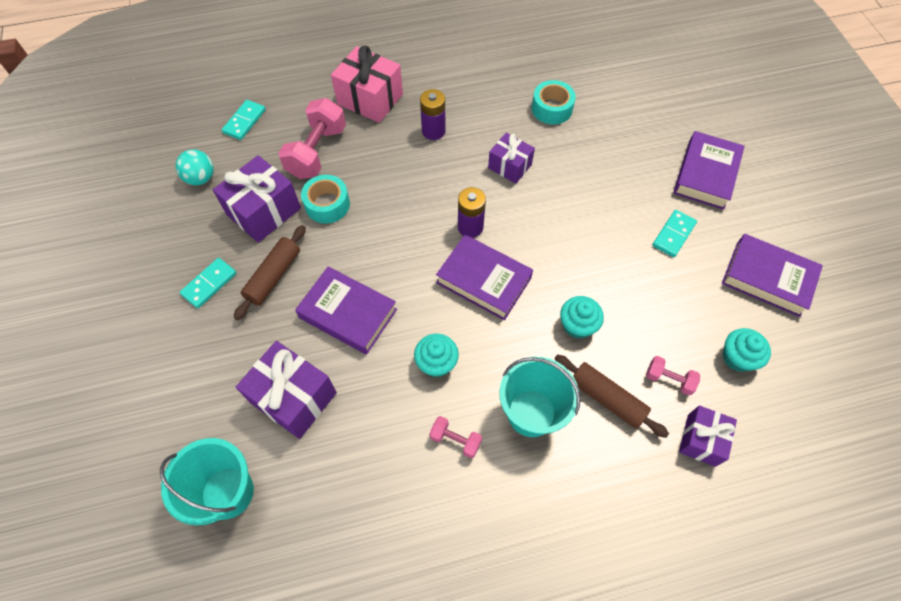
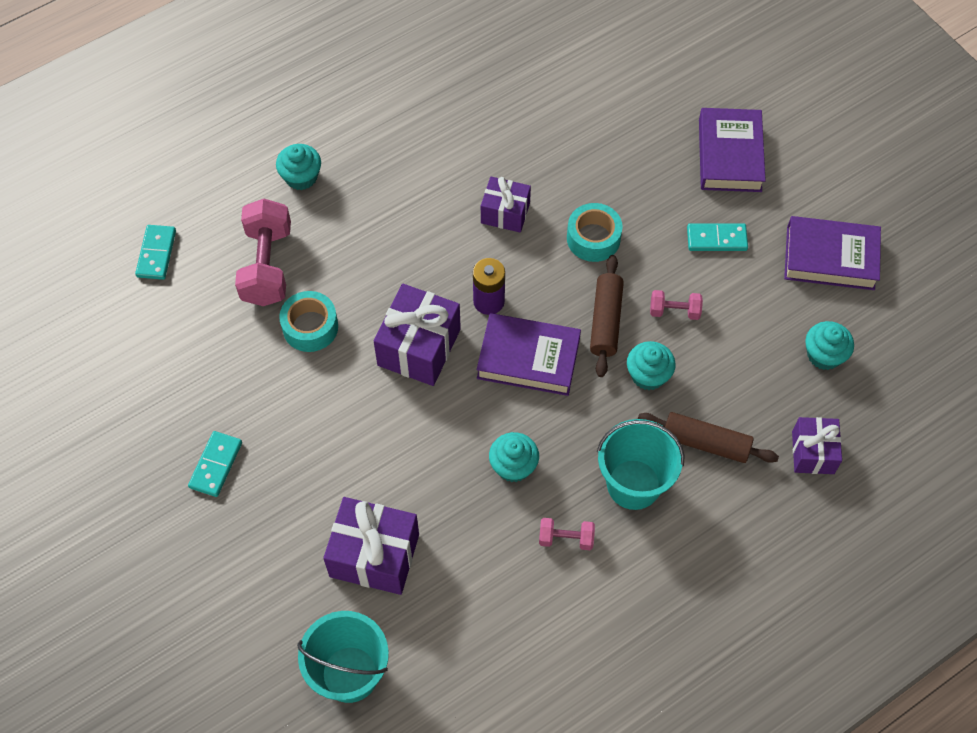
camera: 20 degrees left, 0 degrees up
turquoise ball [176,149,214,185] -> none
purple gift [213,155,301,243] -> purple gift moved to [374,284,461,386]
brown rolling pin [234,225,306,320] -> brown rolling pin moved to [590,255,624,377]
purple book [295,266,397,355] -> none
pink gift [331,45,403,123] -> turquoise cupcake [276,144,321,190]
purple battery [420,89,446,140] -> none
turquoise tape [532,80,576,125] -> turquoise tape moved to [567,203,623,262]
pink dumbbell [646,356,700,396] -> pink dumbbell moved to [650,290,703,320]
turquoise domino [652,210,697,257] -> turquoise domino turned 75 degrees clockwise [687,223,748,251]

